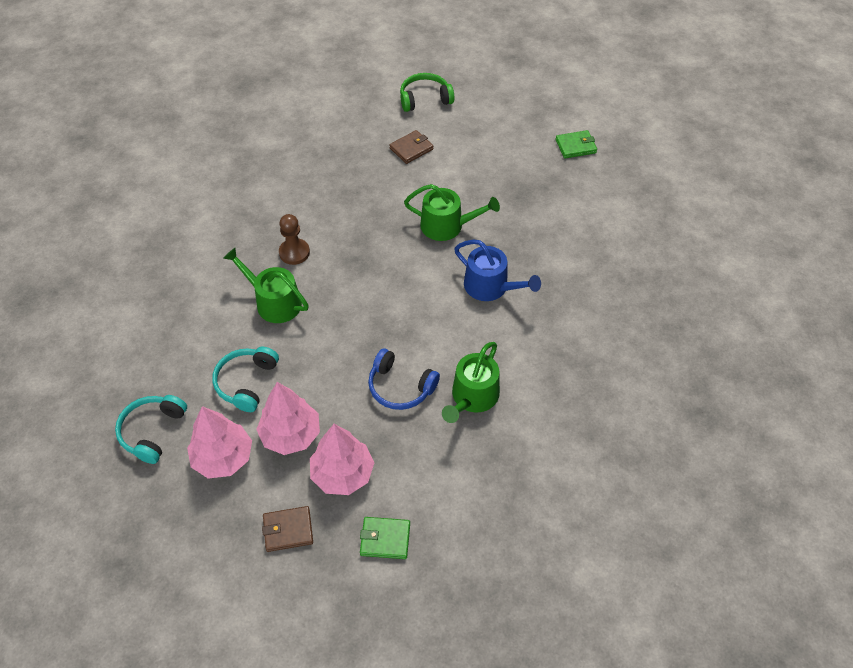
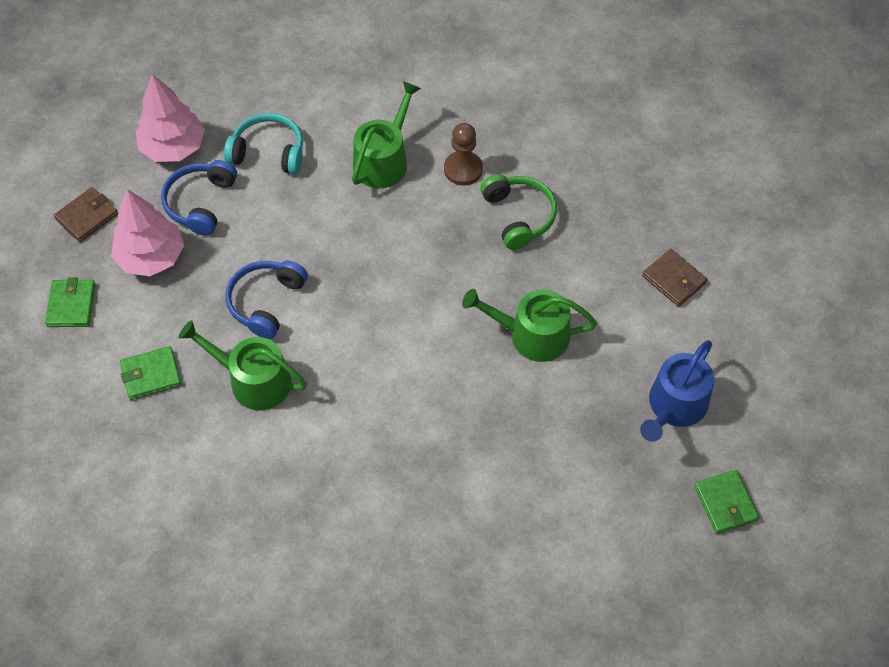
camera: 85 degrees right, 5 degrees up
turquoise headphones [115,395,187,464] -> none
pink tree [256,382,320,455] -> blue headphones [161,160,237,236]
brown wallet [262,506,313,552] -> brown wallet turned 60 degrees clockwise [54,187,118,242]
green headphones [400,73,454,112] -> green headphones moved to [480,174,557,250]
green watering can [404,184,500,241] -> green watering can turned 90 degrees clockwise [462,289,597,362]
blue watering can [454,240,541,301] -> blue watering can moved to [640,340,714,442]
none -> green wallet [120,346,181,400]

